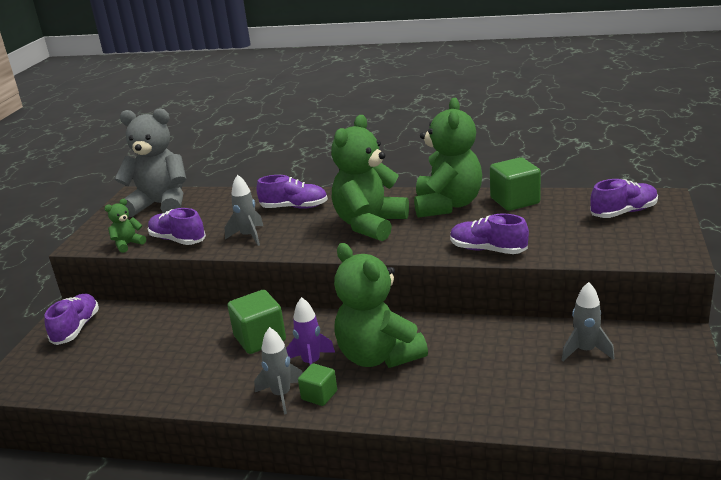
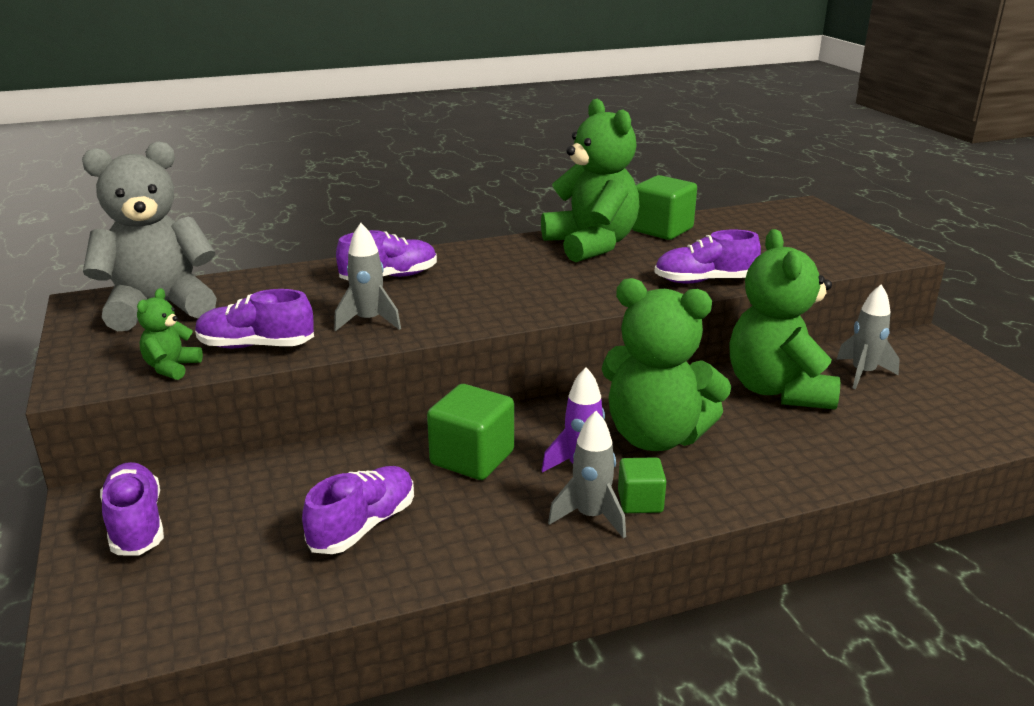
camera: 35 degrees left, 0 degrees up
green teddy bear [331,115,409,241] -> green teddy bear moved to [729,229,840,409]
purple shoe [590,179,658,218] -> purple shoe moved to [302,466,414,554]

